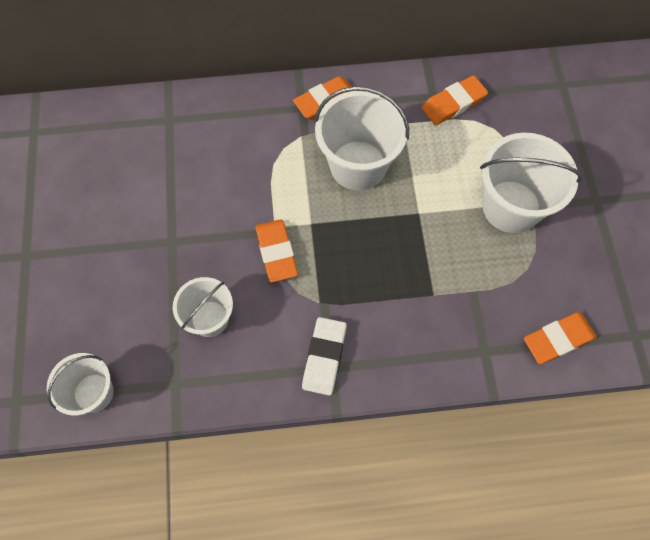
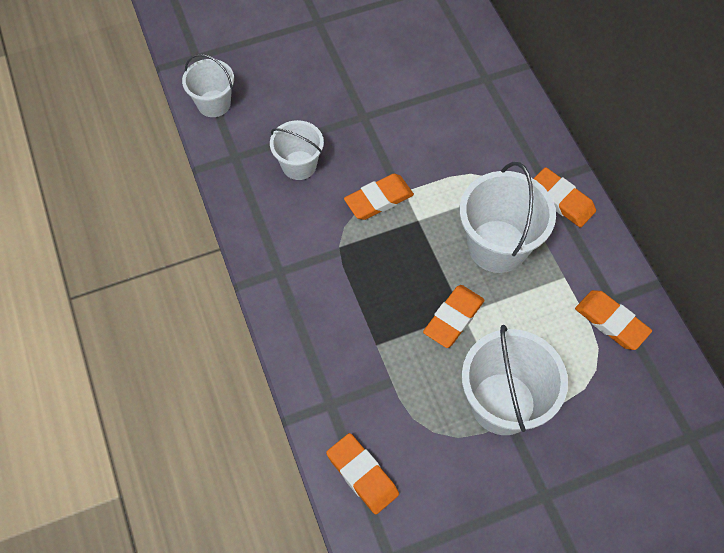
camera: 75 degrees right, 5 degrees down
white eraser [302,317,347,396] -> none
none -> orange eraser [423,285,485,348]

